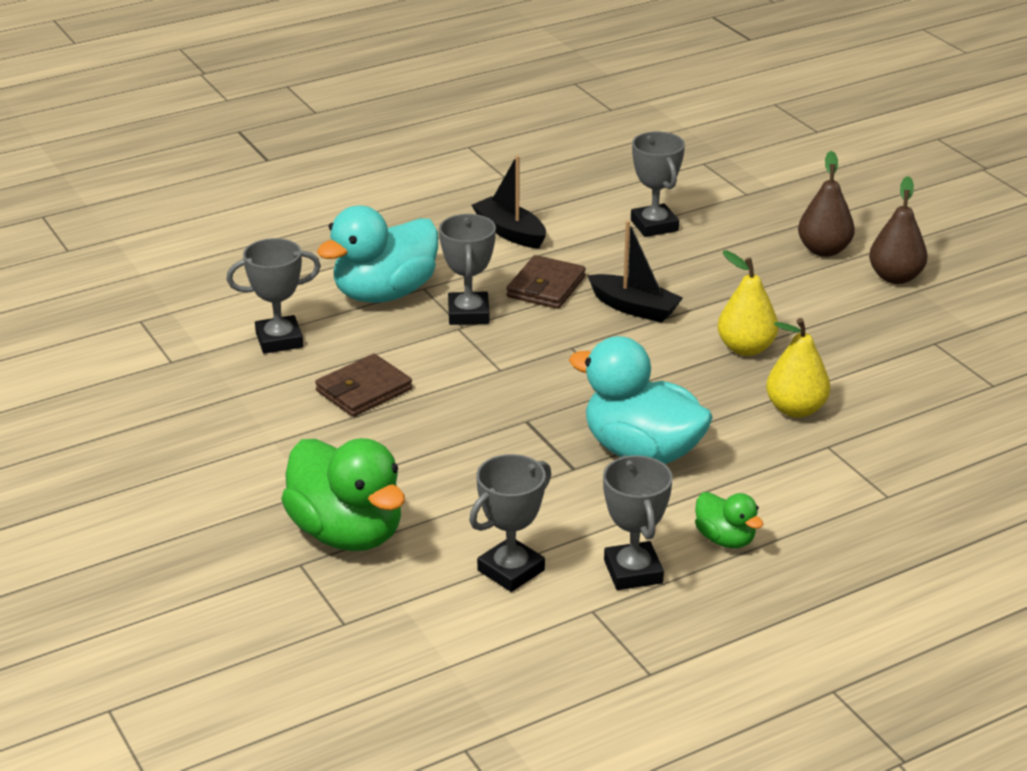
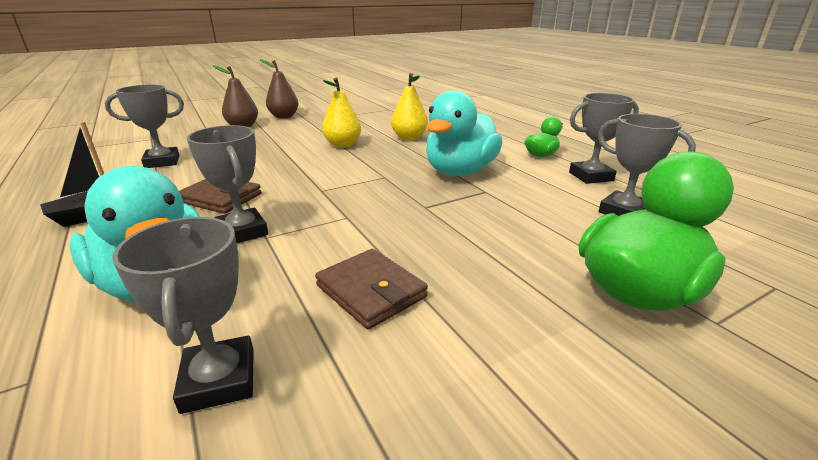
camera: 90 degrees left, 5 degrees down
grey trophy [439,214,496,325] -> grey trophy turned 60 degrees clockwise [187,125,268,243]
black boat [587,221,683,323] -> none

